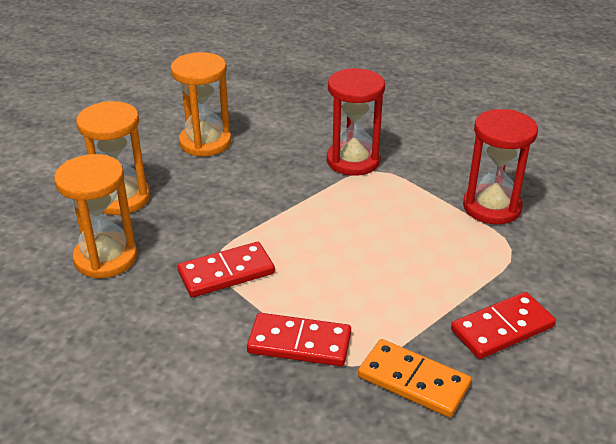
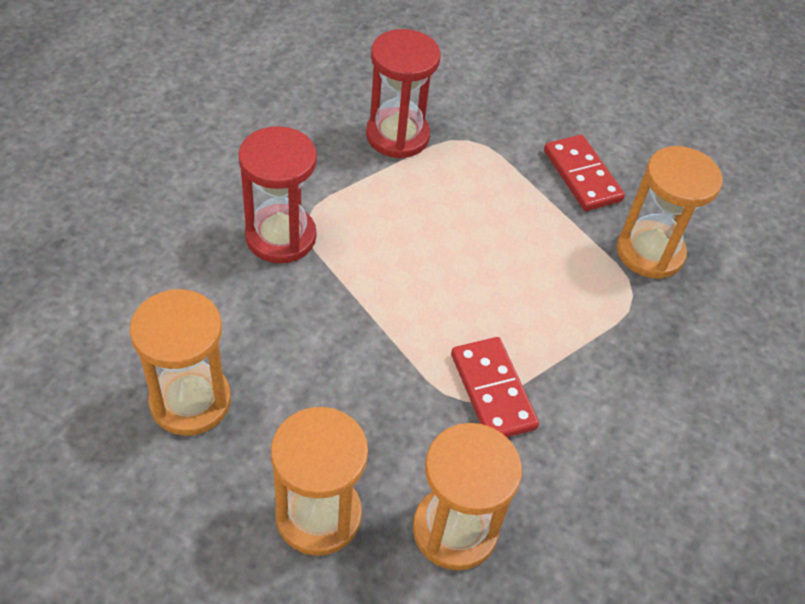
camera: 90 degrees left, 15 degrees up
red domino [247,313,351,366] -> none
orange domino [358,339,471,417] -> orange hourglass [617,146,723,279]

